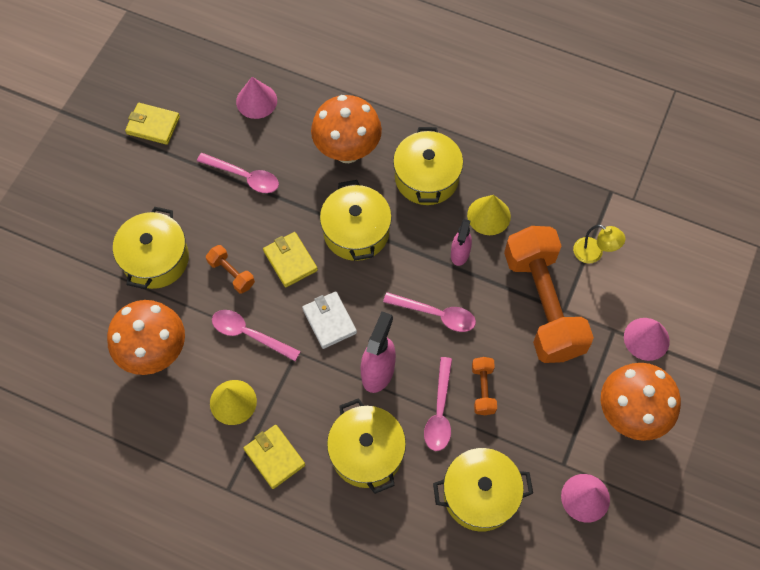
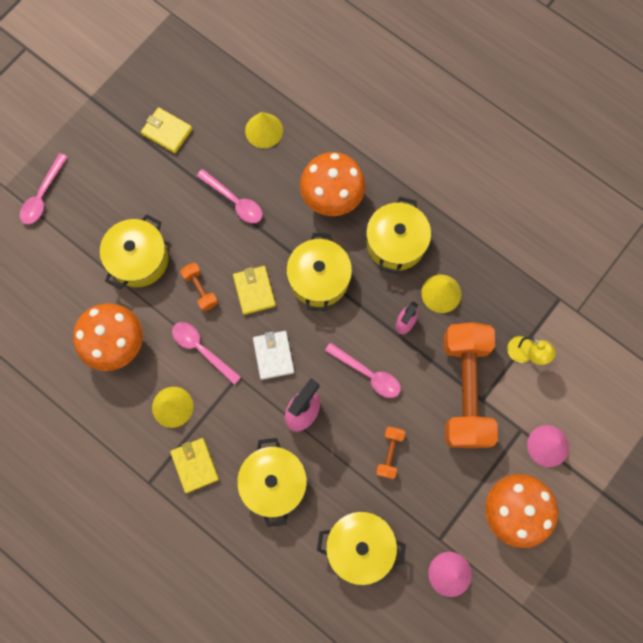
camera: 15 degrees right, 10 degrees up
pink cone [236,77,277,119] -> yellow cone [245,112,283,148]
pink spoon [424,357,452,451] -> pink spoon moved to [20,153,68,224]

